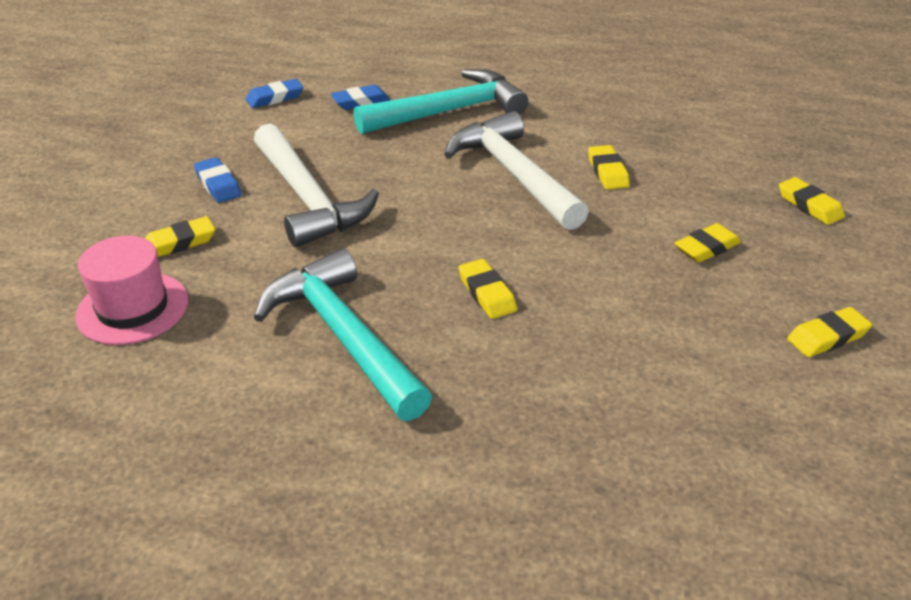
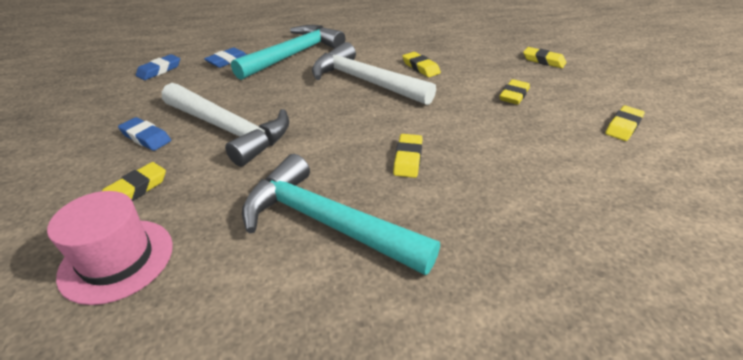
camera: 25 degrees left, 0 degrees up
yellow eraser [458,259,517,319] -> yellow eraser turned 60 degrees clockwise [393,134,423,178]

